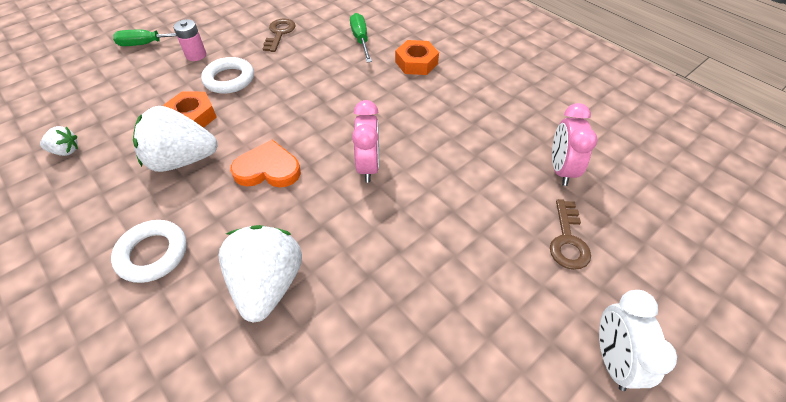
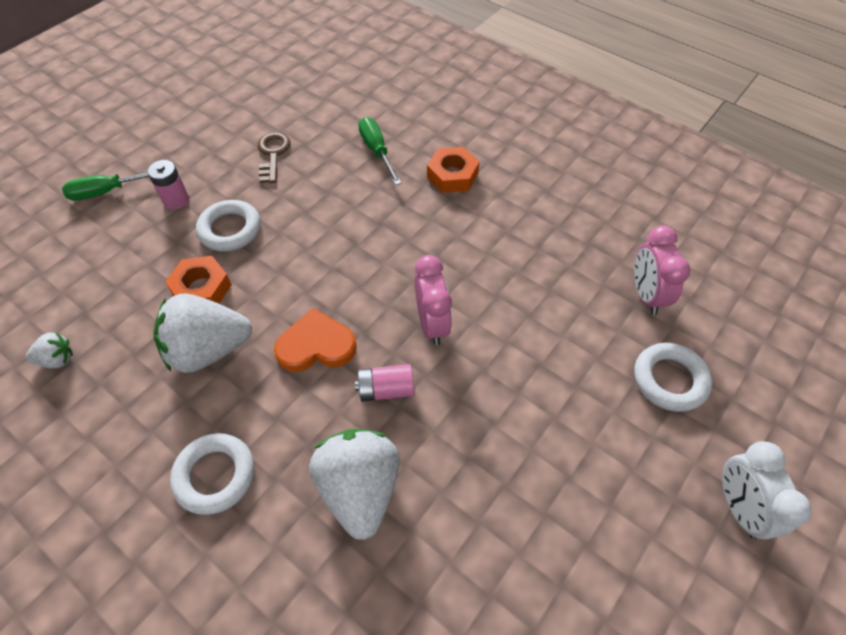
camera: 10 degrees left, 5 degrees up
brown key [550,199,591,270] -> white ring [634,343,712,412]
none -> pink battery [355,364,414,402]

